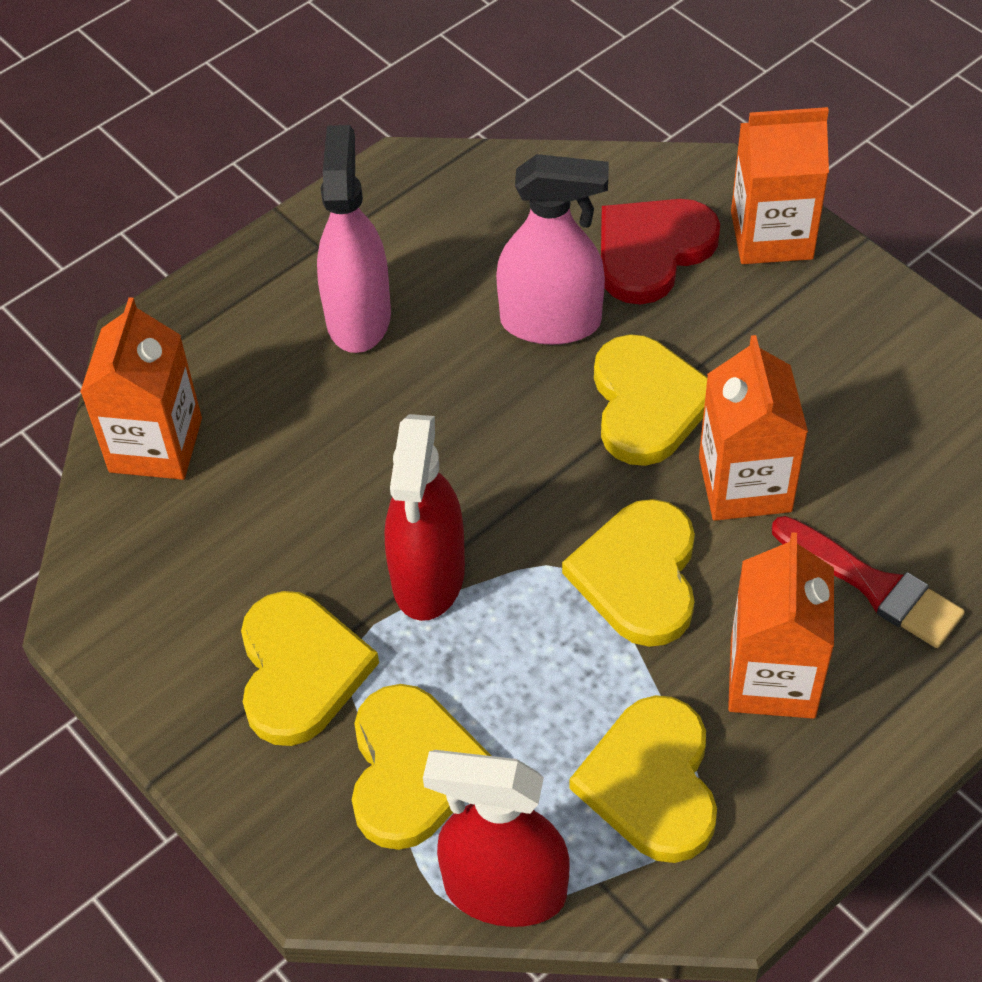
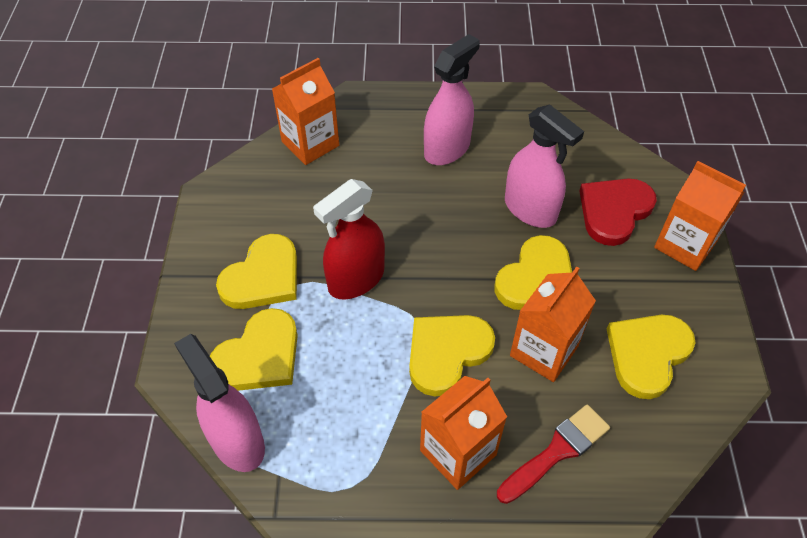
camera: 40 degrees right, 0 degrees up
red spray bottle [423,750,569,927] -> pink spray bottle [174,334,265,472]
yellow heart [570,695,717,863] -> yellow heart moved to [607,315,696,399]
red heart [601,199,720,304] -> red heart turned 45 degrees counterclockwise [580,179,657,246]
red brush [772,516,965,648] -> red brush turned 120 degrees counterclockwise [497,405,610,504]

